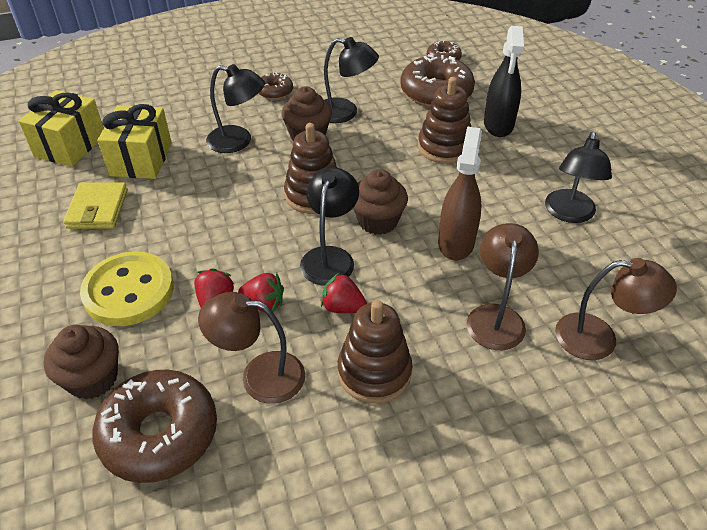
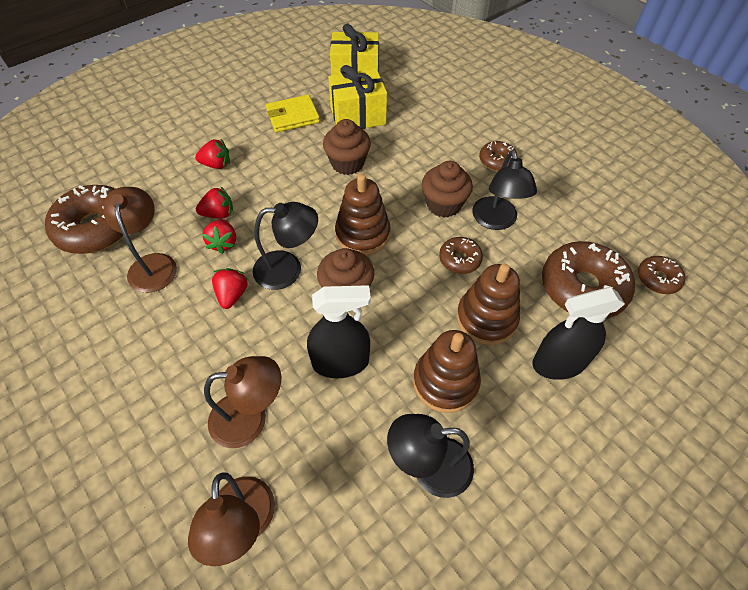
camera: 70 degrees right, 10 degrees up
brown cupcake [44,325,119,400] -> brown cupcake moved to [323,119,371,175]
yellow button [80,252,174,326] -> red strawberry [195,139,230,169]
black lamp [206,64,265,153] -> none
brown stacking toy [338,300,413,404] -> brown stacking toy moved to [413,330,481,413]
brown spray bottle [438,127,482,260] -> black spray bottle [307,285,371,378]
none -> brown donut [439,237,483,274]

